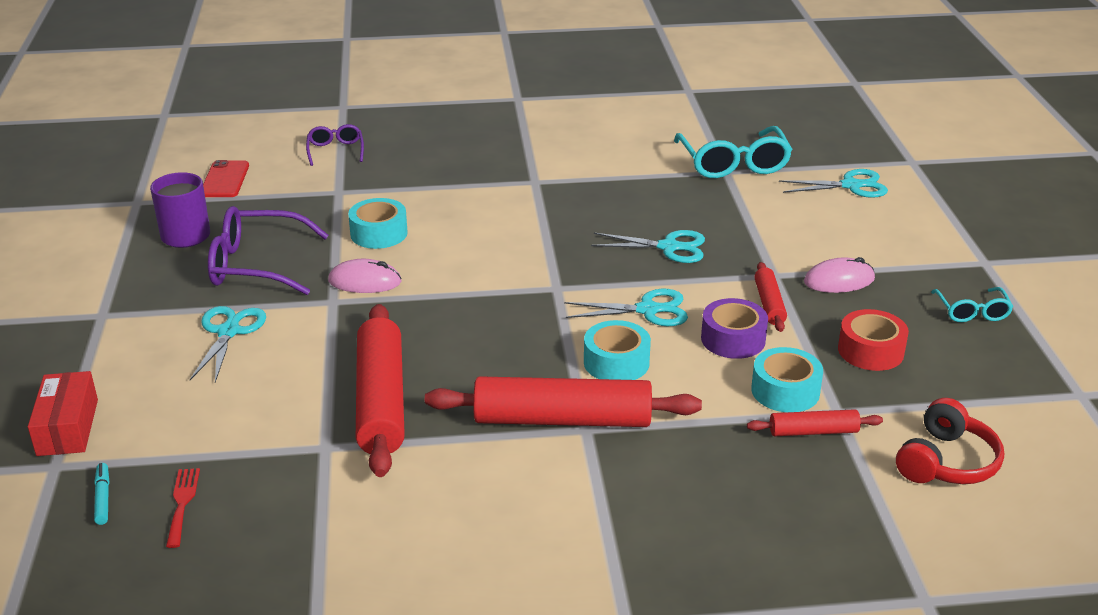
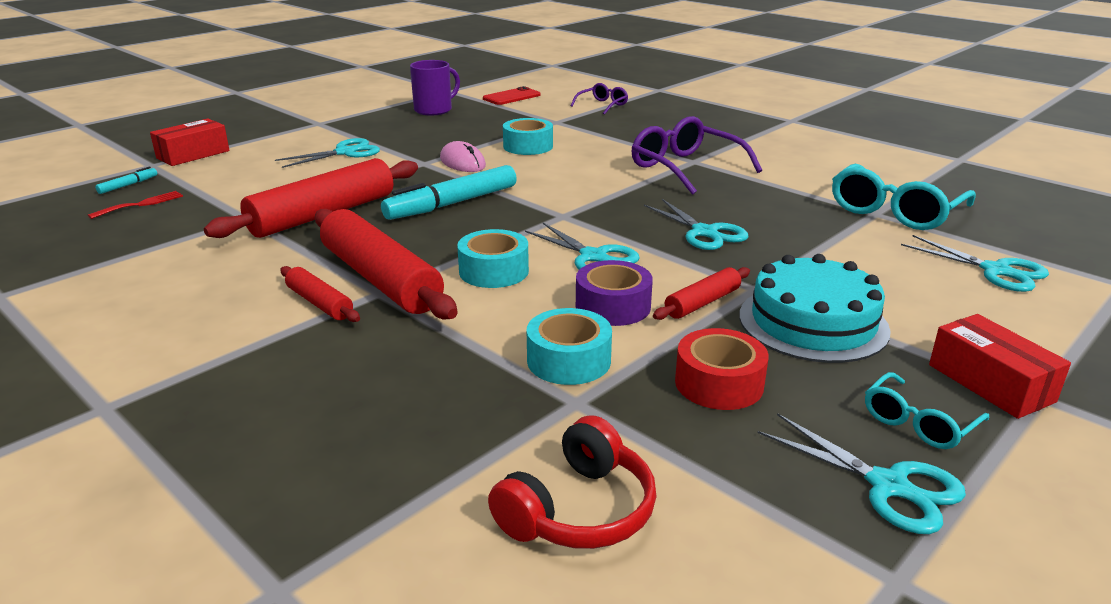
camera: 50 degrees right, 5 degrees down
purple glasses [208,206,329,295] -> purple glasses moved to [632,116,762,195]
red rolling pin [747,409,883,436] -> red rolling pin moved to [280,266,360,322]
pink mouse [804,257,875,293] -> turquoise cake [739,254,891,363]
red headphones [896,398,1004,484] -> red headphones turned 45 degrees counterclockwise [488,415,657,549]
none -> turquoise marker [381,165,517,220]
none -> turquoise scissors [758,413,966,534]
none -> red box [929,314,1071,419]

